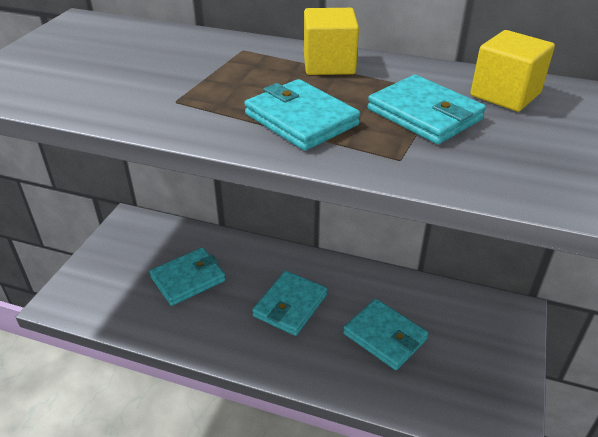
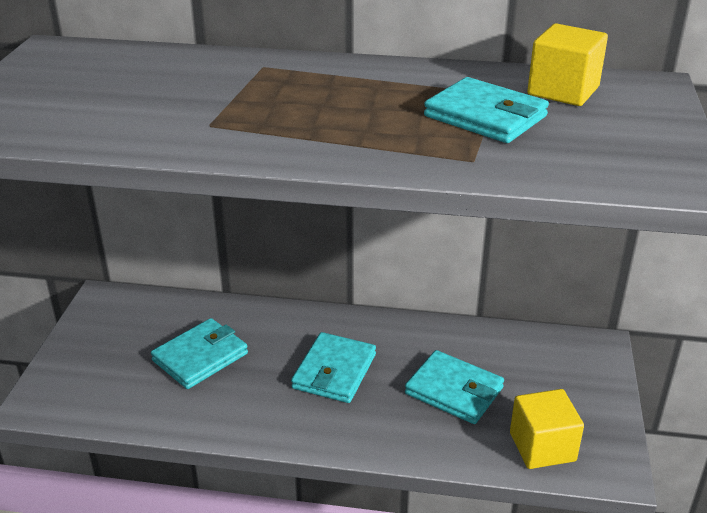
camera: 10 degrees left, 5 degrees down
turquoise wallet [244,79,360,151] -> none
yellow cube [304,8,359,75] -> yellow cube moved to [510,389,584,469]

